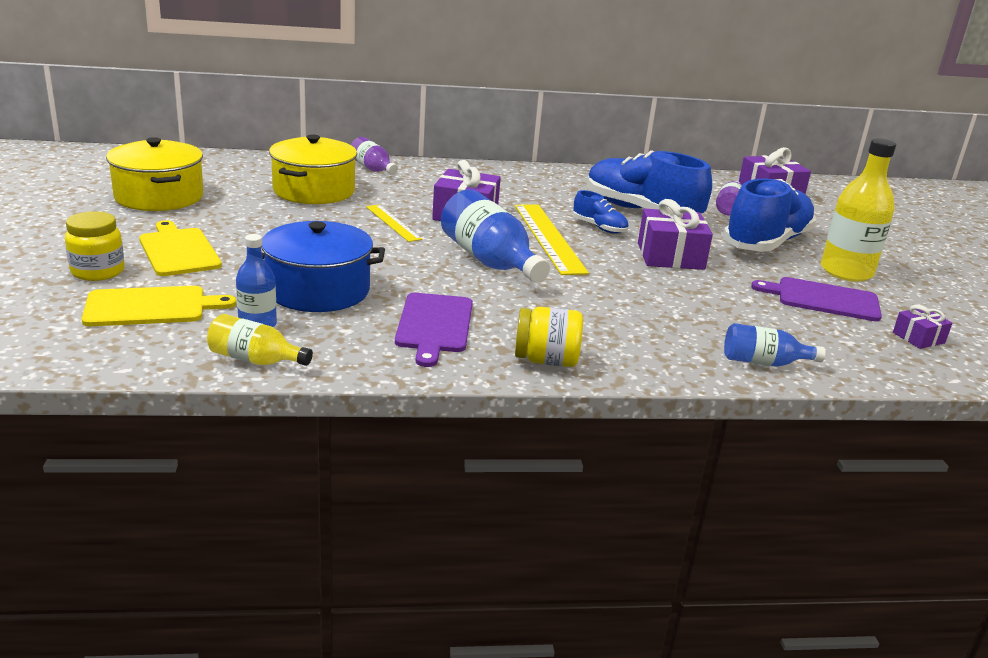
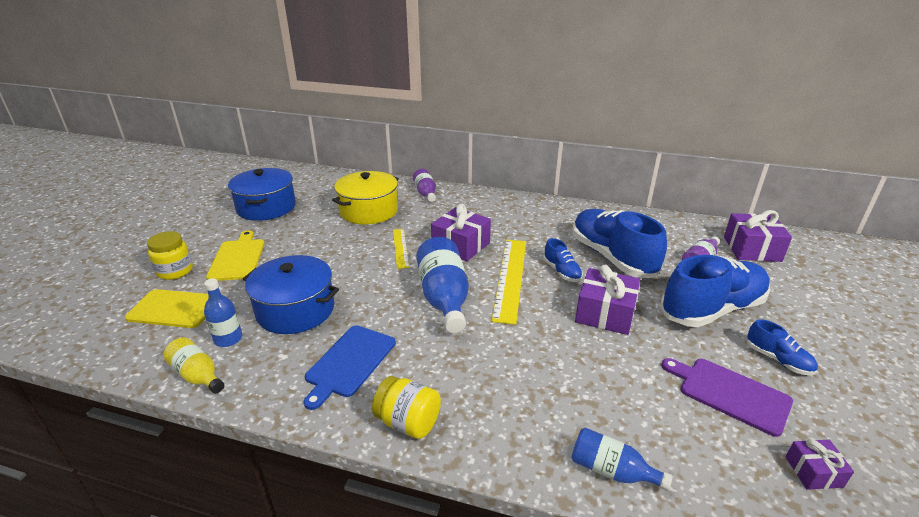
camera: 25 degrees right, 5 degrees up
yellow pot [106,137,204,211] -> blue pot [228,168,296,221]
purple cutting board [395,293,473,367] -> blue cutting board [304,325,396,410]
yellow bottle [821,138,896,282] -> blue shoe [747,319,818,375]

